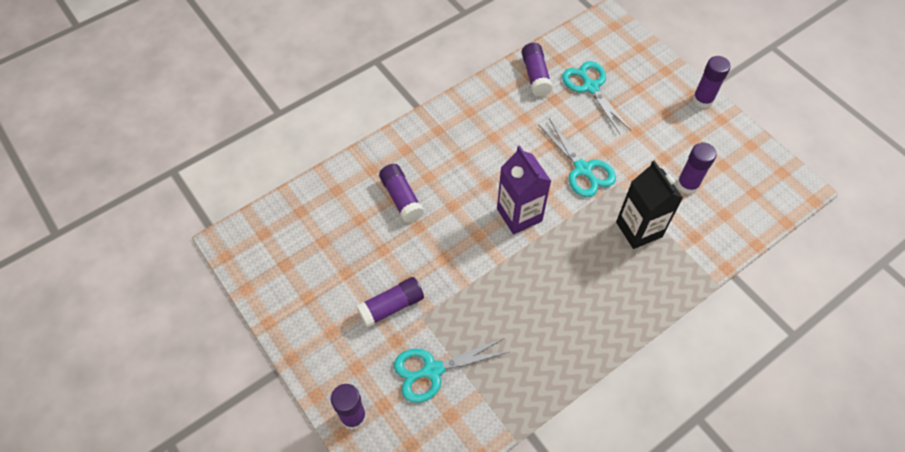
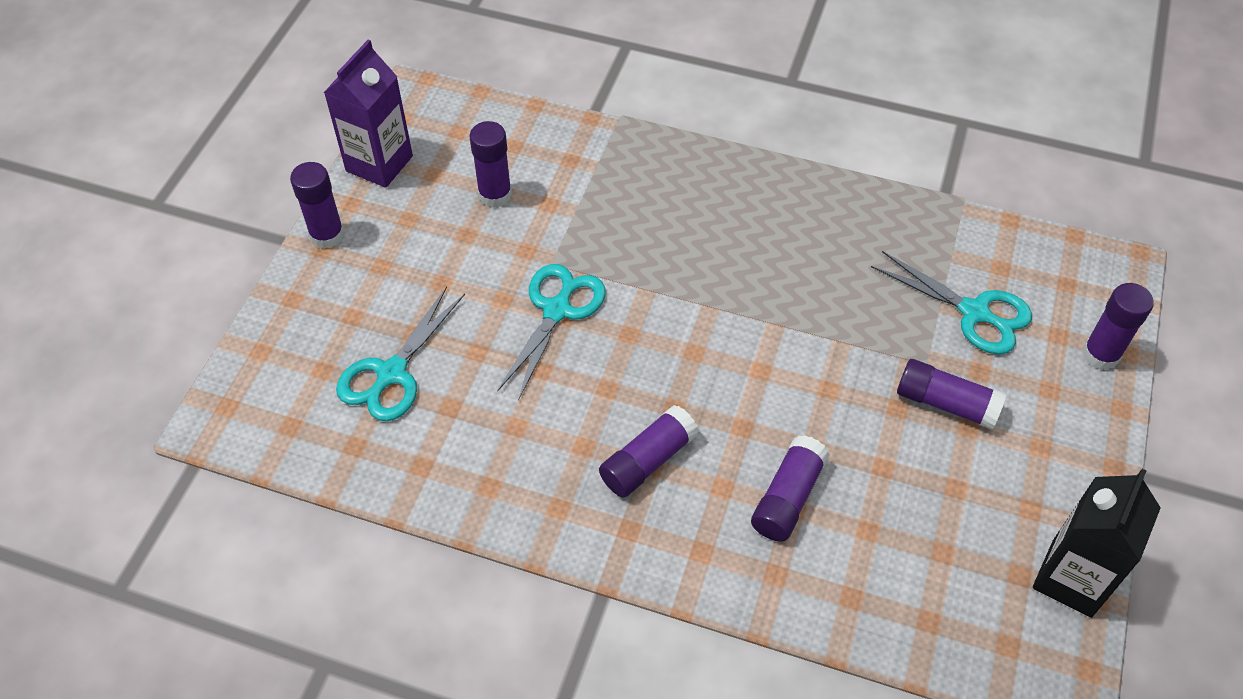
camera: 125 degrees left, 5 degrees down
purple carton [497,145,551,235] -> purple carton moved to [323,40,413,188]
purple glue stick [522,43,553,97] -> purple glue stick moved to [599,405,699,498]
black carton [616,160,683,249] -> black carton moved to [1033,469,1161,618]

